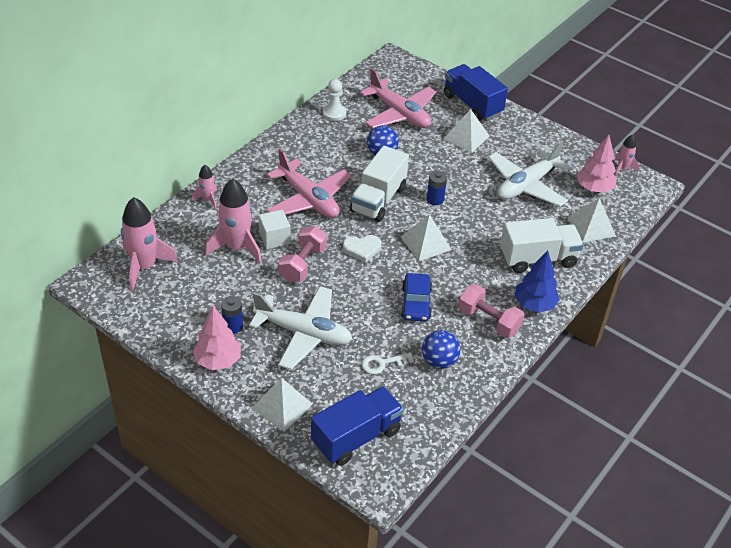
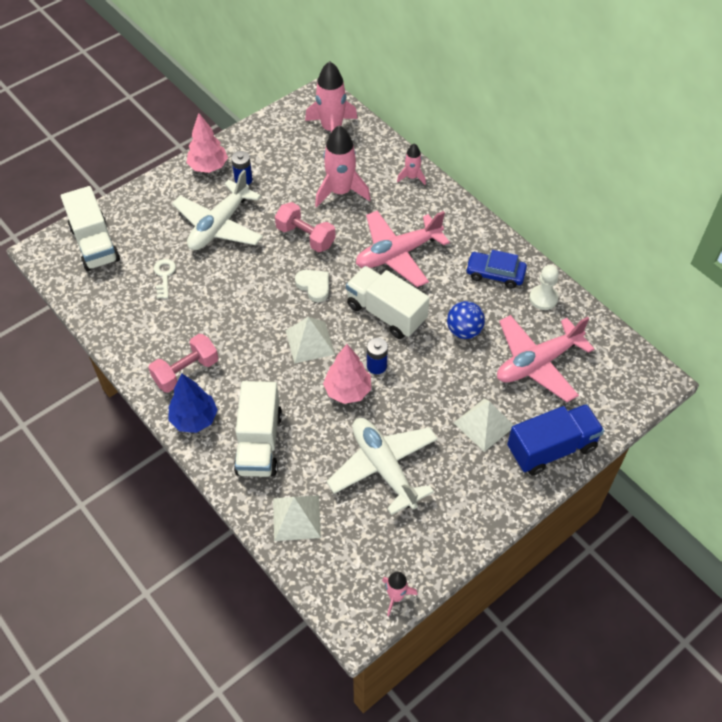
camera: 105 degrees right, 10 degrees up
white pyramid [251,378,313,432] -> none
white cube [258,210,291,249] -> none
blue truck [311,386,404,466] -> white truck [61,186,120,271]
white heart [343,235,381,263] -> white heart turned 135 degrees clockwise [295,270,329,302]
blue car [401,273,432,322] -> blue car moved to [466,250,527,288]
blue ball [422,330,460,369] -> none
pink tree [577,135,617,193] -> pink tree moved to [323,344,371,404]

